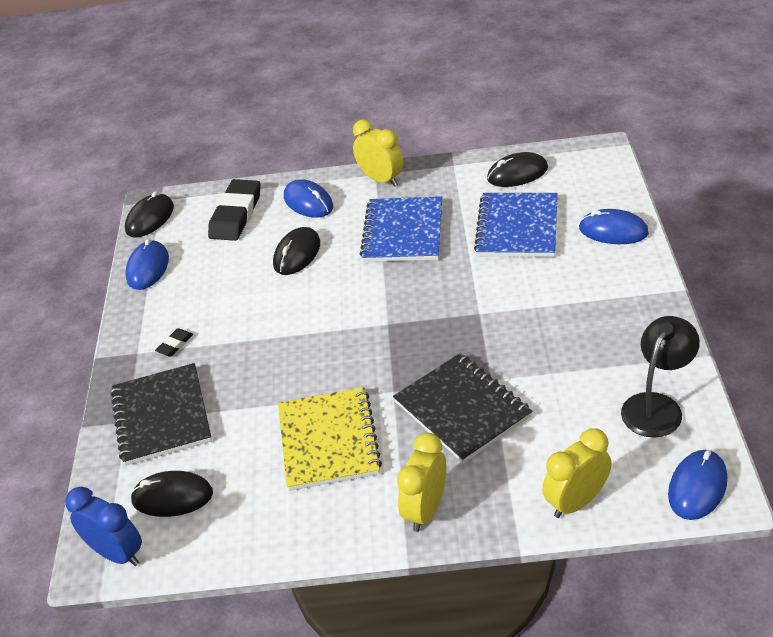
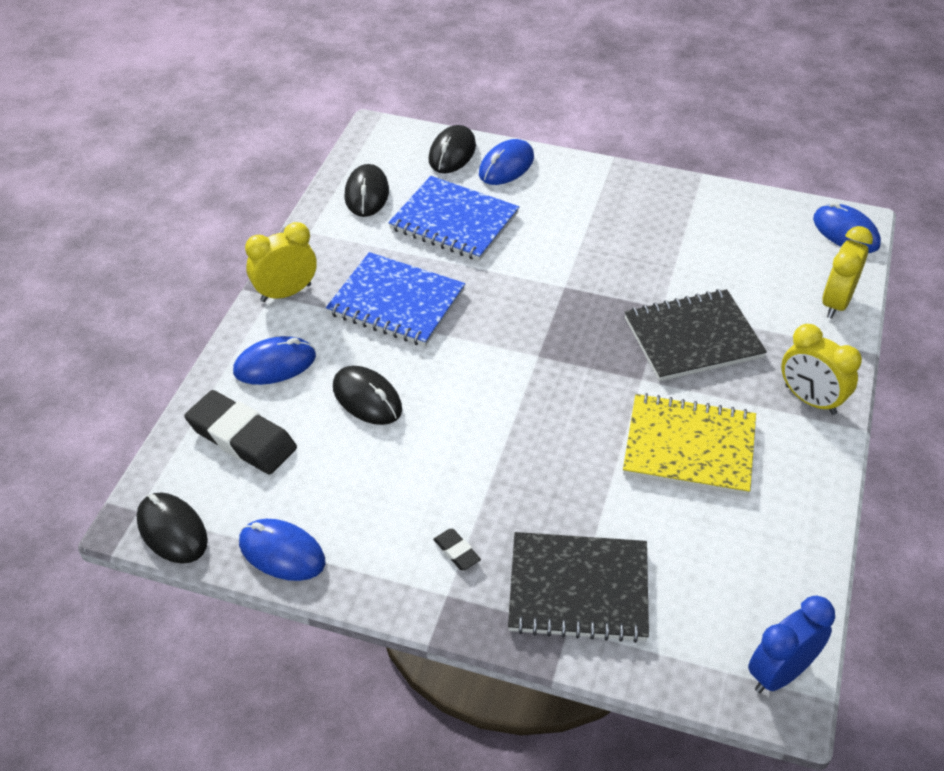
camera: 75 degrees left, 5 degrees up
black mouse [130,471,213,517] -> black mouse moved to [429,125,476,173]
yellow clock [542,428,612,518] -> yellow clock turned 45 degrees clockwise [822,226,873,319]
black lamp [621,316,700,438] -> none

